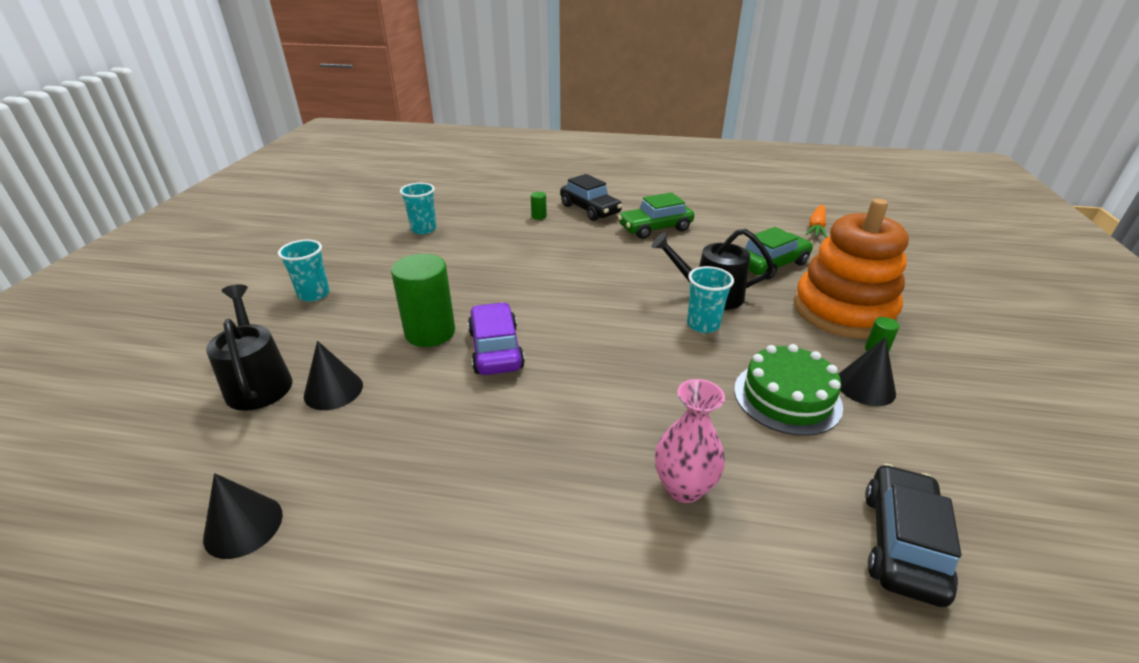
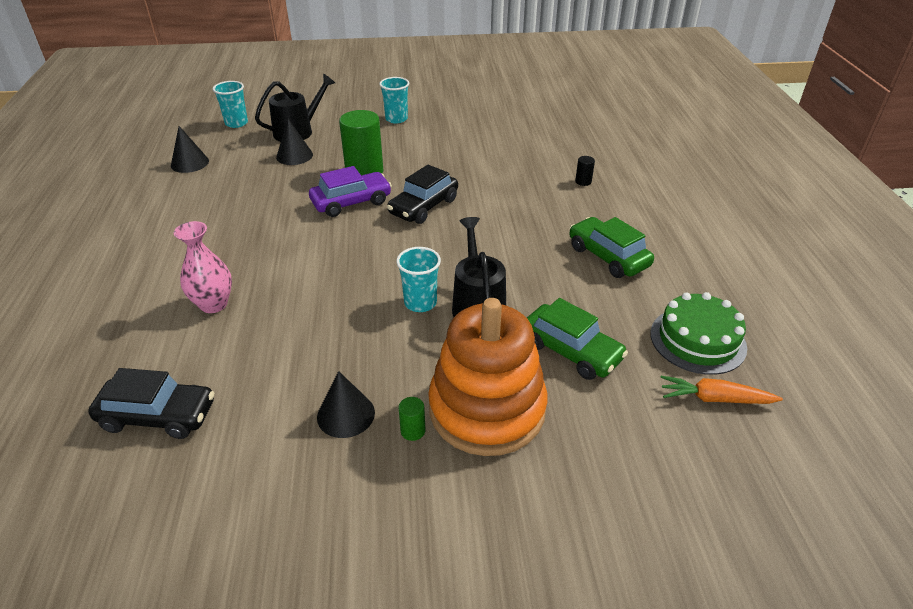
camera: 75 degrees right, 5 degrees up
turquoise cup [400,183,436,234] -> turquoise cup moved to [213,81,248,128]
green cylinder [531,192,547,220] -> black cylinder [575,156,595,186]
black car [560,174,622,221] -> black car moved to [387,165,458,224]
green cake [734,344,843,436] -> green cake moved to [650,292,747,375]

